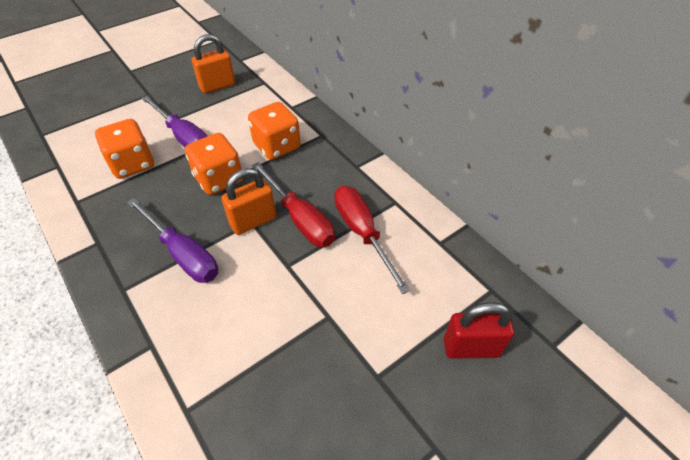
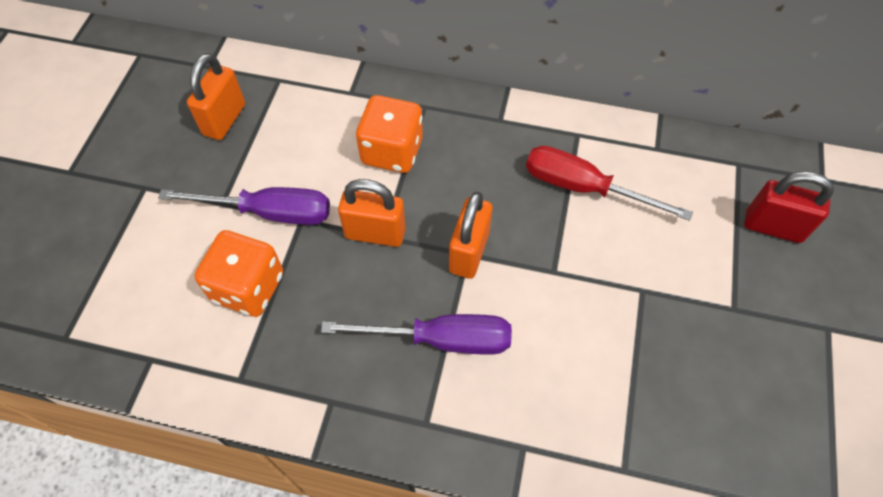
camera: 40 degrees left, 10 degrees up
orange dice [185,133,243,195] -> orange padlock [338,179,406,247]
red screwdriver [252,162,335,247] -> none
red padlock [444,302,514,359] -> red padlock turned 60 degrees clockwise [744,171,834,243]

